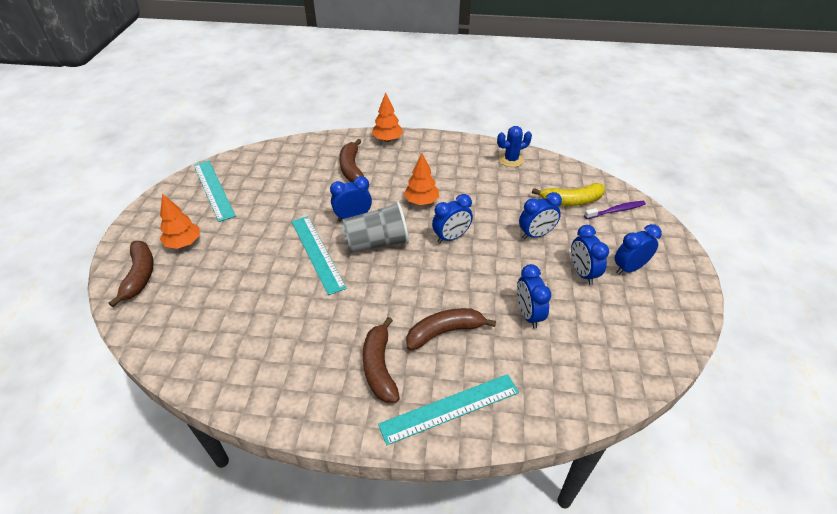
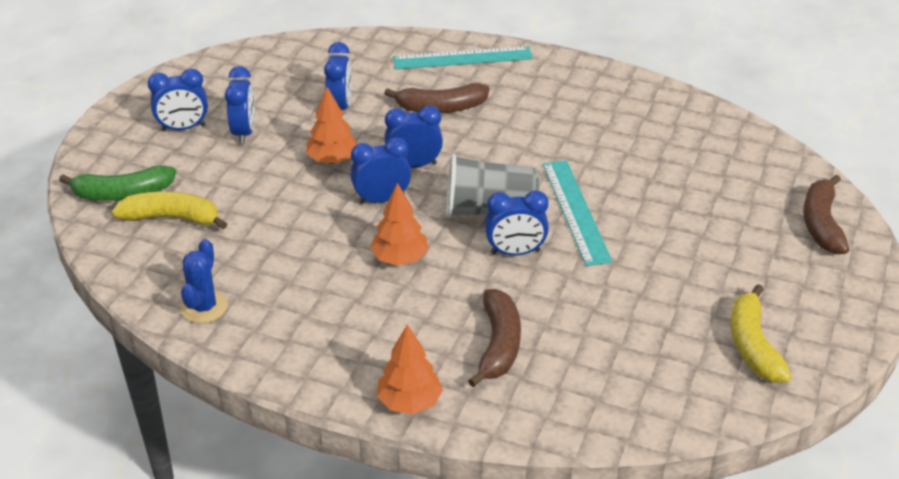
camera: 165 degrees left, 5 degrees down
orange tree [160,194,200,249] -> orange tree moved to [306,87,357,164]
turquoise ruler [194,161,236,222] -> yellow banana [730,284,792,383]
brown banana [363,317,400,403] -> none
blue cactus [497,126,532,167] -> blue cactus turned 75 degrees counterclockwise [180,239,228,323]
blue clock [519,192,562,240] -> blue clock moved to [384,105,443,168]
purple toothbrush [584,201,646,219] -> green banana [59,165,176,201]

